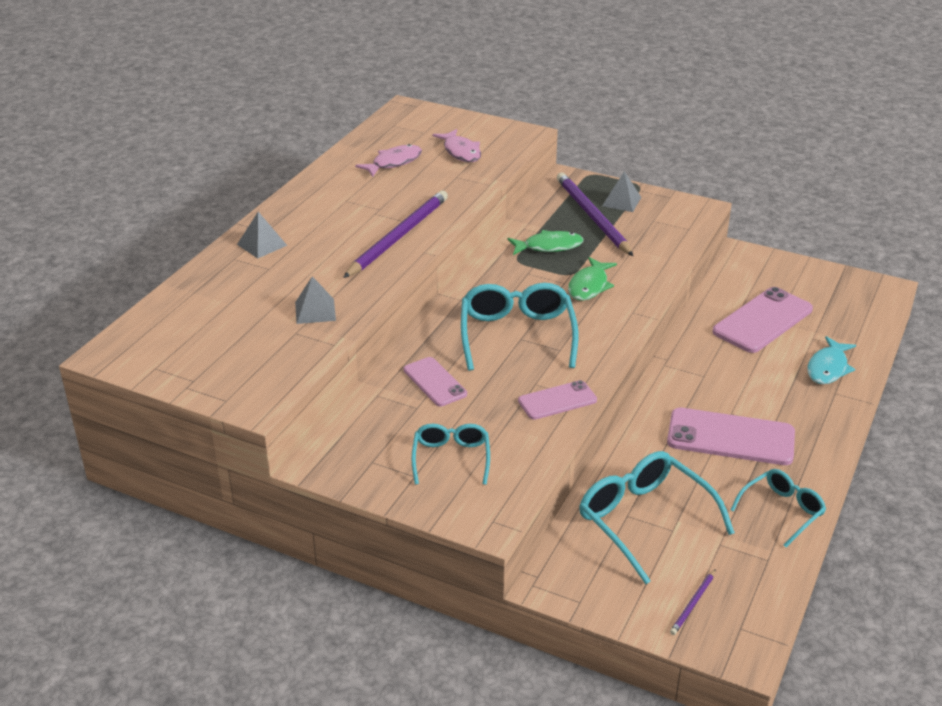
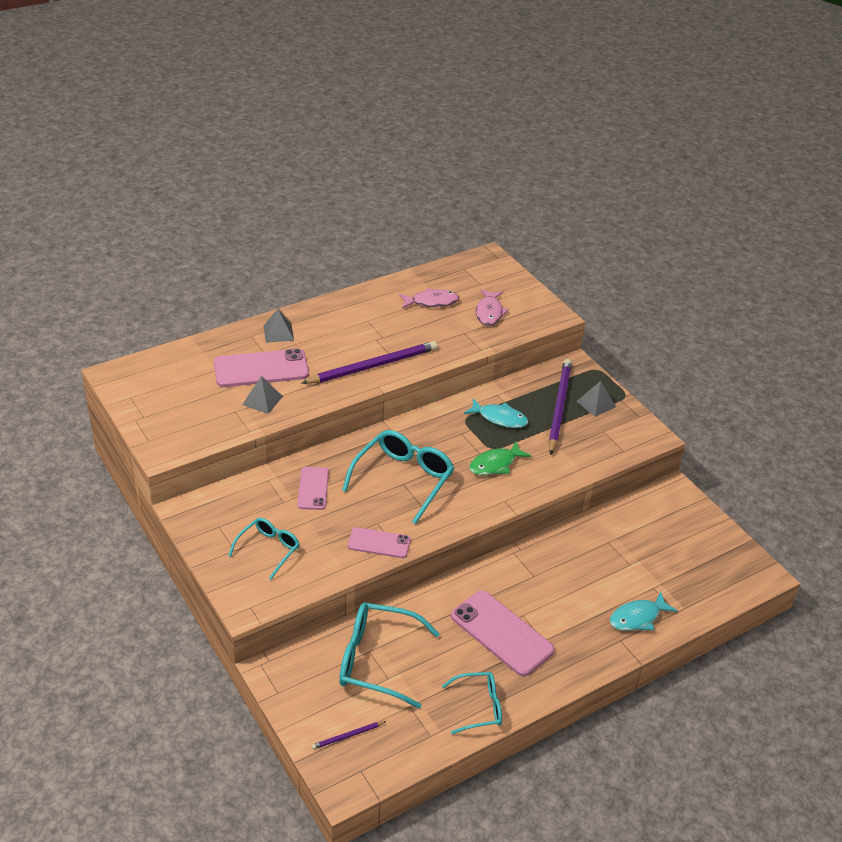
camera: 30 degrees right, 5 degrees up
green fish [508,230,583,255] -> turquoise fish [464,398,528,428]
turquoise glasses [579,451,735,584] -> turquoise glasses turned 75 degrees counterclockwise [339,603,440,709]
pink phone [712,287,813,353] -> pink phone moved to [214,348,309,387]

